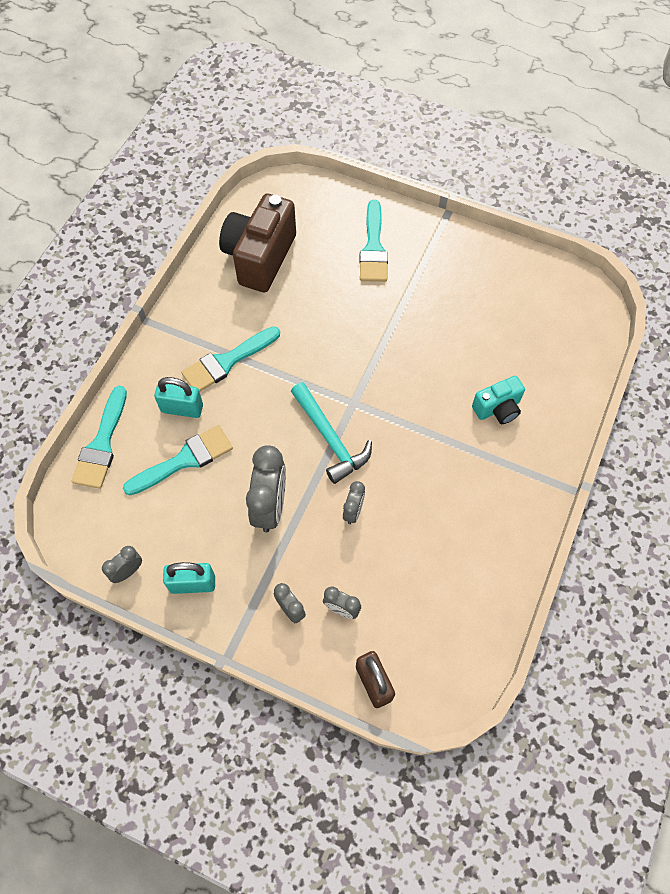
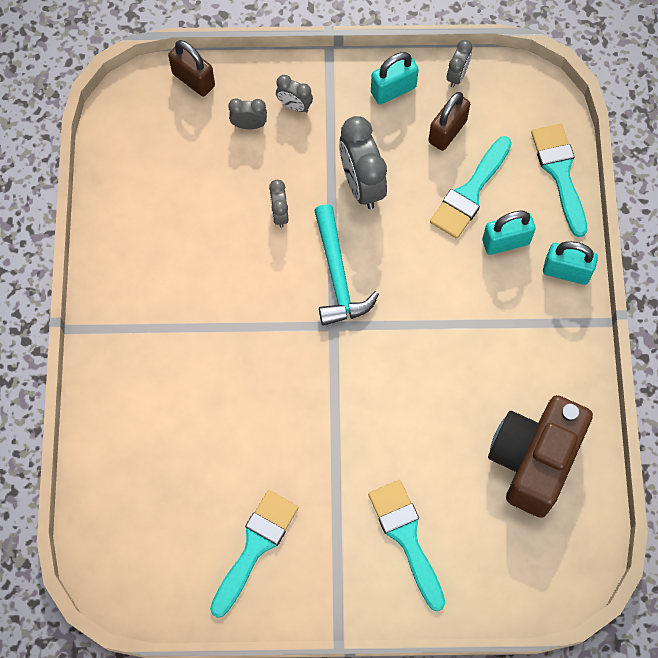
camera: 155 degrees right, 5 degrees up
turquoise brush [181,326,280,392] -> turquoise brush moved to [210,490,298,618]
brown camera [219,194,296,292] -> brown camera turned 150 degrees counterclockwise [488,395,593,518]
turquoise hammer [291,382,372,484] -> turquoise hammer turned 135 degrees counterclockwise [314,204,379,326]
turquoise camera [472,376,525,424] -> none
none -> brown padlock [428,92,470,151]
none -> turquoise padlock [543,241,598,285]

